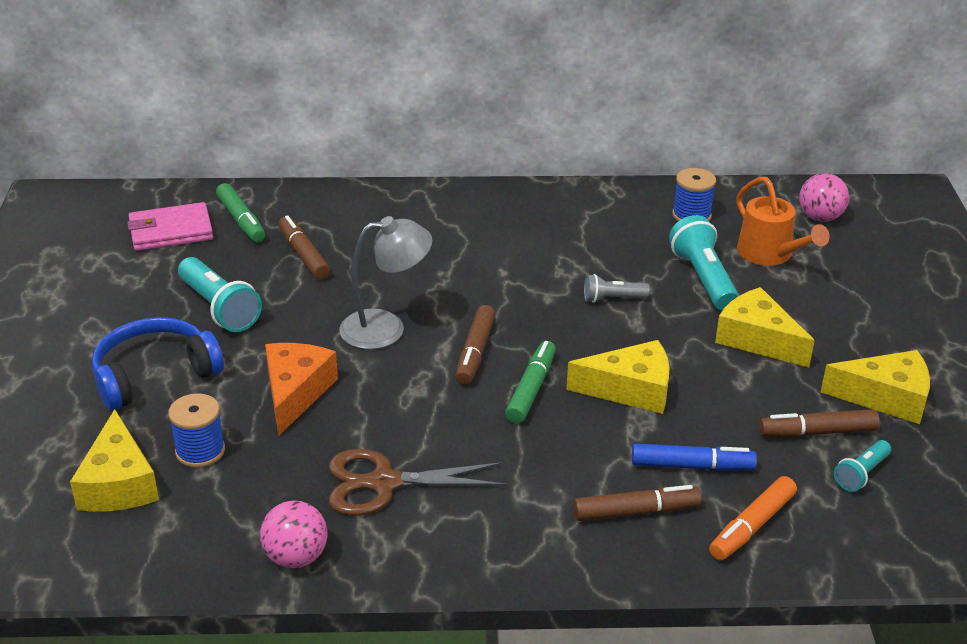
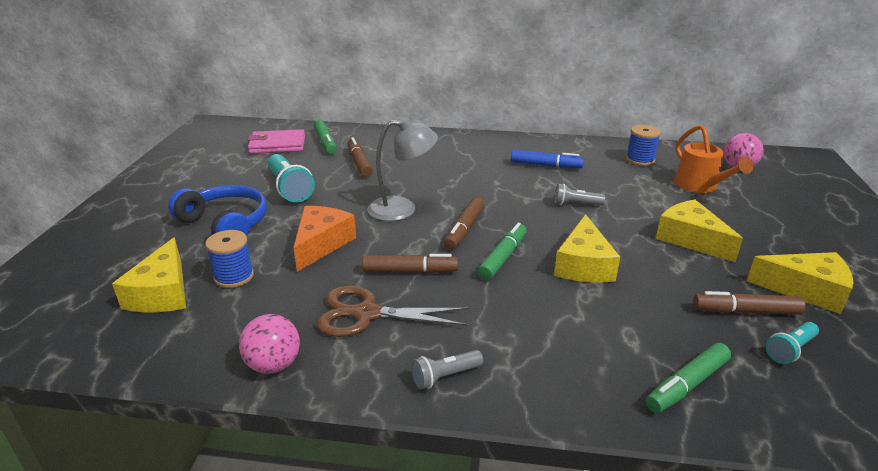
camera: 10 degrees right, 5 degrees down
blue headphones [92,317,224,410] -> blue headphones turned 60 degrees clockwise [168,185,267,236]
yellow cheese [566,340,670,414] -> yellow cheese turned 90 degrees clockwise [554,214,620,282]
brown marker [573,485,701,521] -> brown marker moved to [362,254,458,273]
blue marker [632,444,757,471] -> blue marker moved to [511,150,584,168]
turquoise flashlight [669,215,739,310] -> none
orange marker [709,476,797,561] -> green marker [646,343,731,413]
none -> grey flashlight [411,350,483,390]

